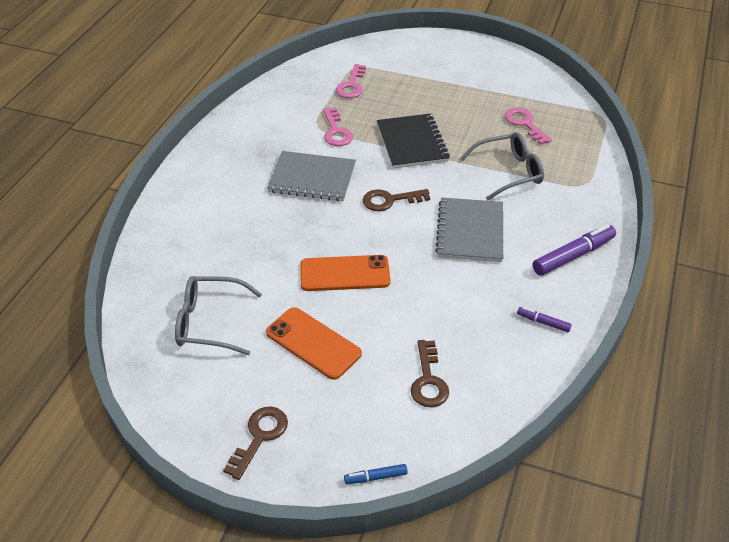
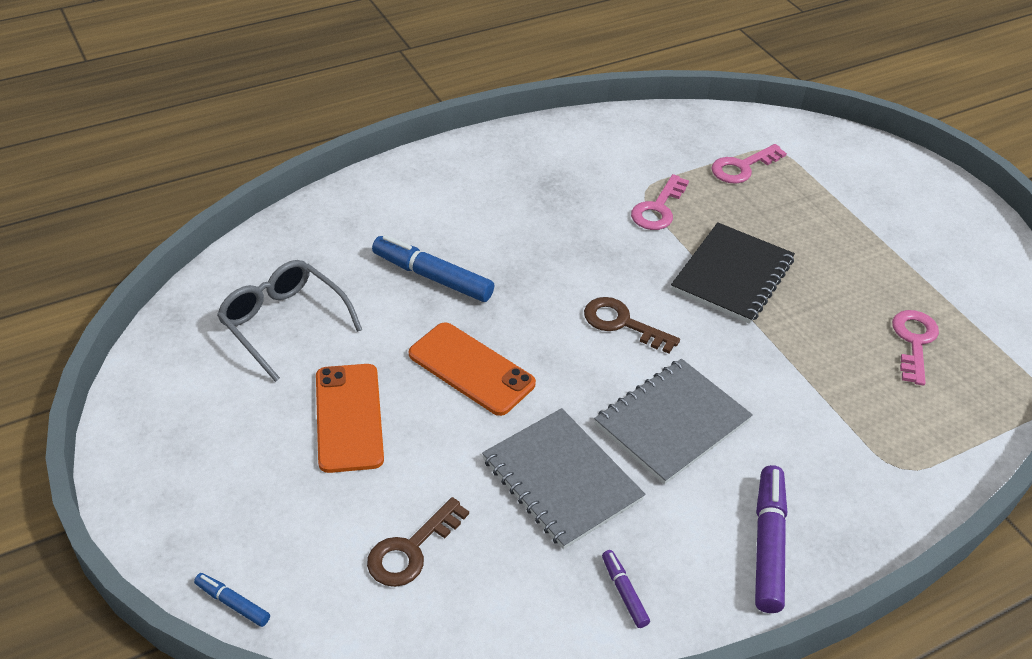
camera: 40 degrees right, 0 degrees up
brown key [223,406,288,480] -> none
grey notebook [267,151,356,202] -> grey notebook moved to [482,408,645,549]
grey glasses [460,132,544,201] -> none
purple marker [533,224,616,276] -> purple marker turned 90 degrees counterclockwise [755,465,787,613]
none -> blue marker [372,235,494,302]

